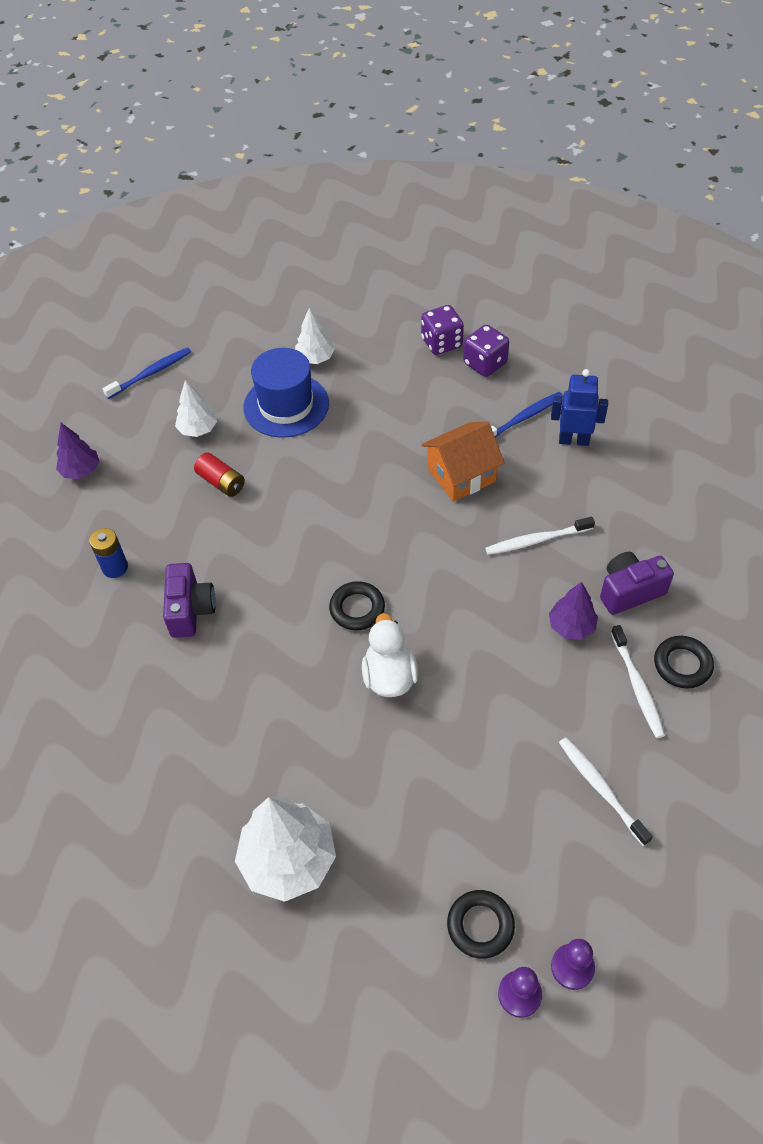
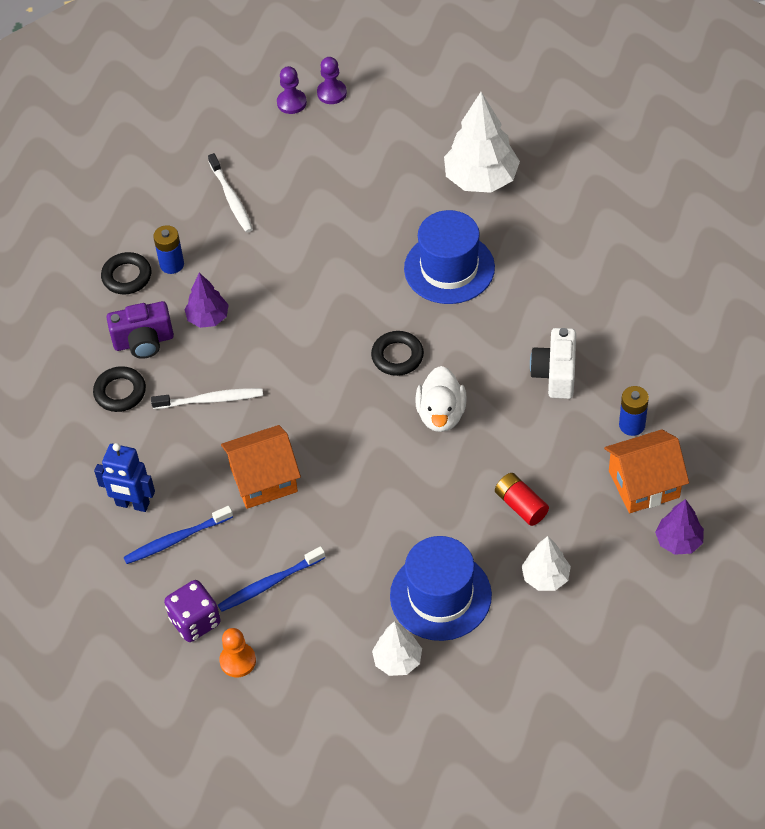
camera: 170 degrees left, 0 degrees up
blue toothbrush [103,347,191,399] -> blue toothbrush moved to [218,546,325,612]
purple camera [163,563,216,638] -> white camera [530,328,576,399]
white duck [362,613,418,697] -> white duck moved to [415,366,467,432]
purple dice [421,305,464,355] -> orange pawn [219,628,256,677]
black ring [447,890,515,959] -> black ring moved to [93,366,146,412]
white toothbrush [611,625,665,738] -> blue battery [153,225,184,274]
none -> blue hat [404,210,495,304]
none -> orange house [604,429,689,513]

